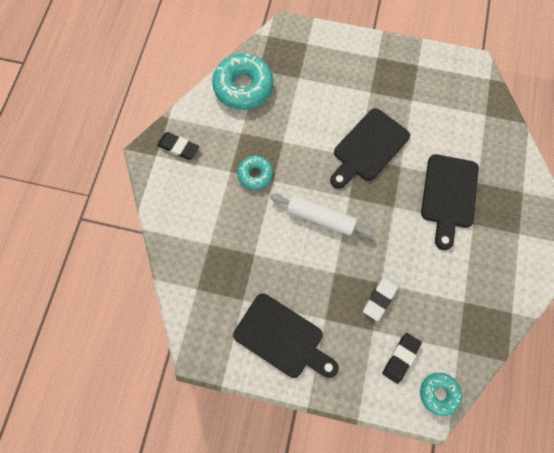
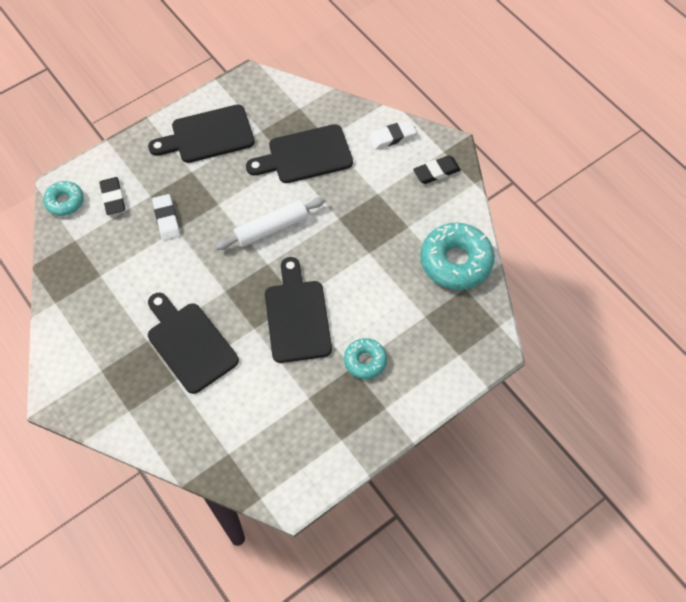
camera: 130 degrees right, 10 degrees down
turquoise donut [237,156,273,190] -> turquoise donut moved to [344,338,387,379]
none -> black cutting board [246,124,353,183]
none -> white eraser [368,120,416,149]

